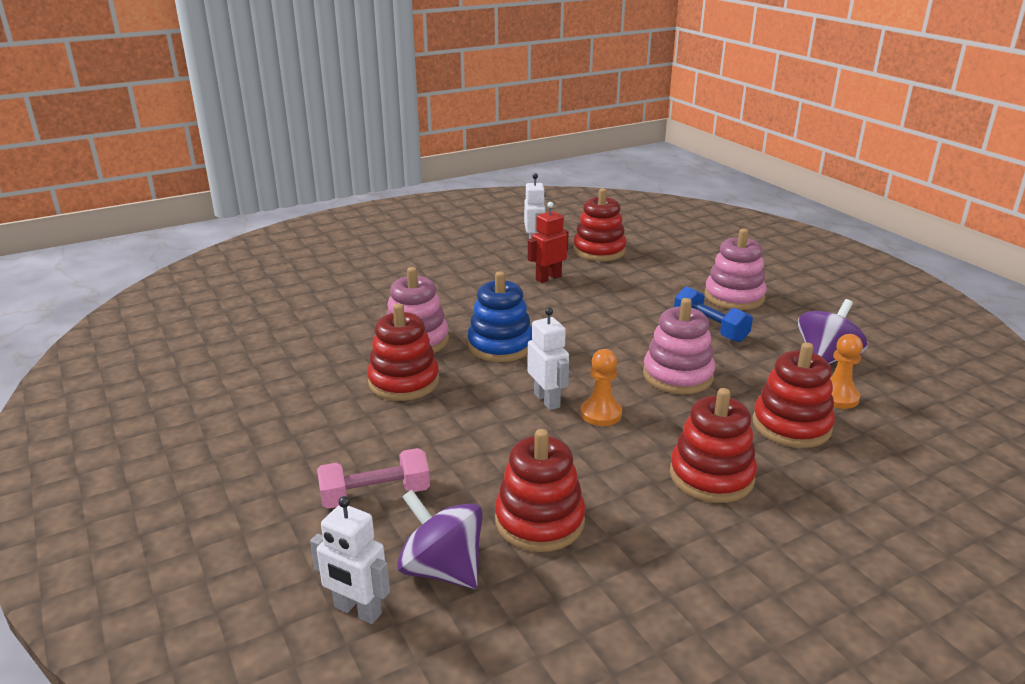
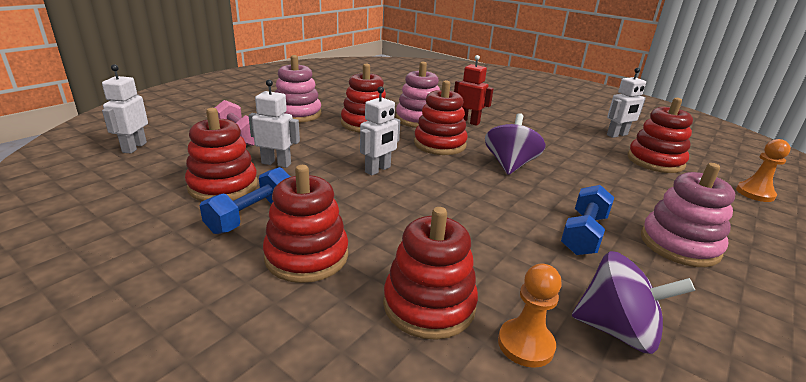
camera: 65 degrees right, 0 degrees up
purple spinning top [397,490,483,589] -> purple spinning top moved to [485,113,546,175]
blue stacking toy [467,271,532,362] -> red stacking toy [414,80,468,155]
red robot [528,202,569,283] -> red robot moved to [454,55,494,126]
orange pawn [580,349,622,426] -> orange pawn moved to [736,139,791,202]
pink stacking toy [643,298,715,394] -> pink stacking toy moved to [275,55,322,123]
none -> blue dumbbell [200,167,290,234]
none -> white robot [248,80,300,168]

